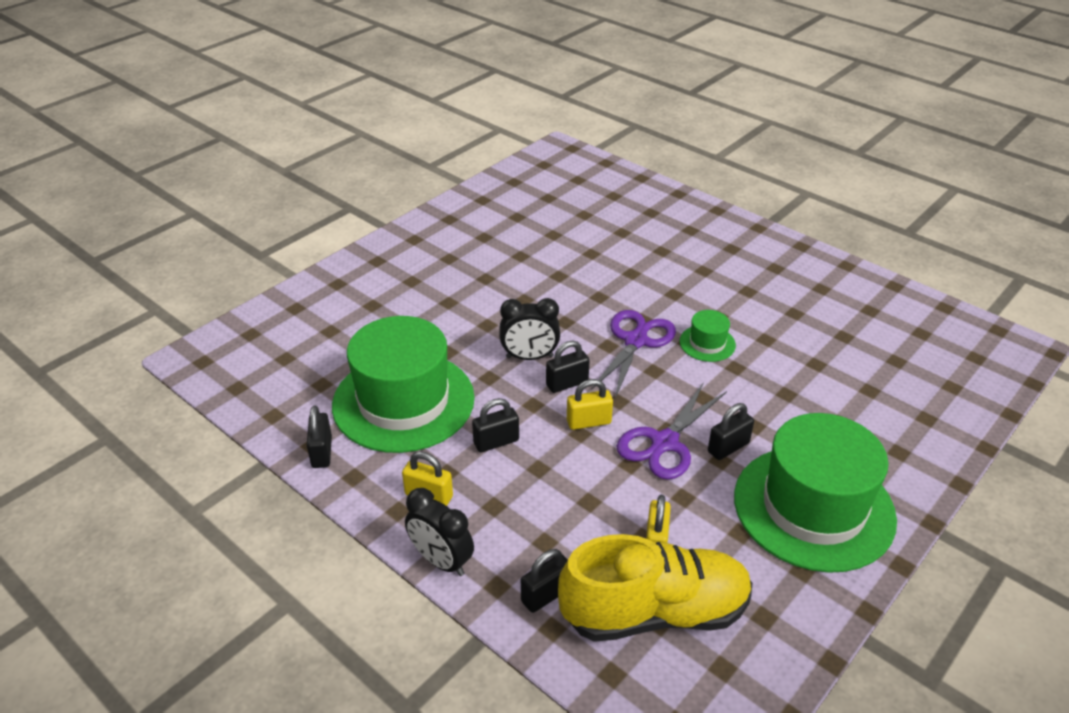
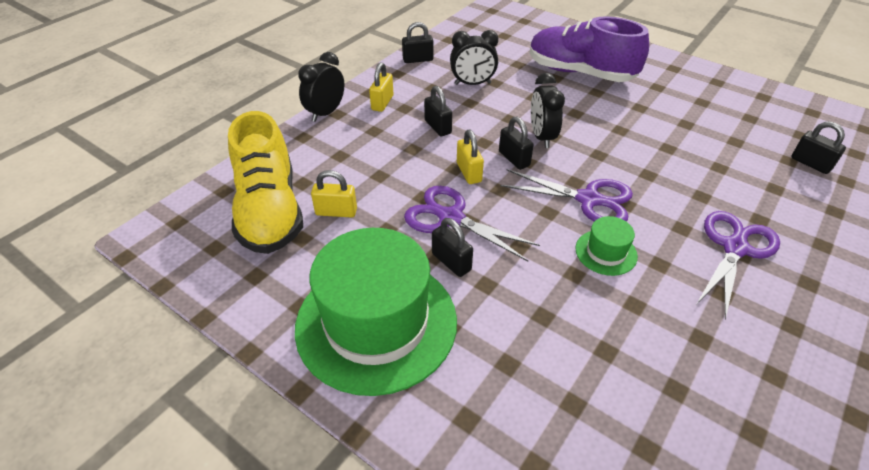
camera: 85 degrees right, 5 degrees up
green hat [332,316,475,453] -> black clock [450,30,498,85]
black padlock [521,549,568,613] -> black padlock moved to [791,121,846,174]
none -> purple shoe [530,16,649,82]
none -> purple scissors [696,211,780,319]

